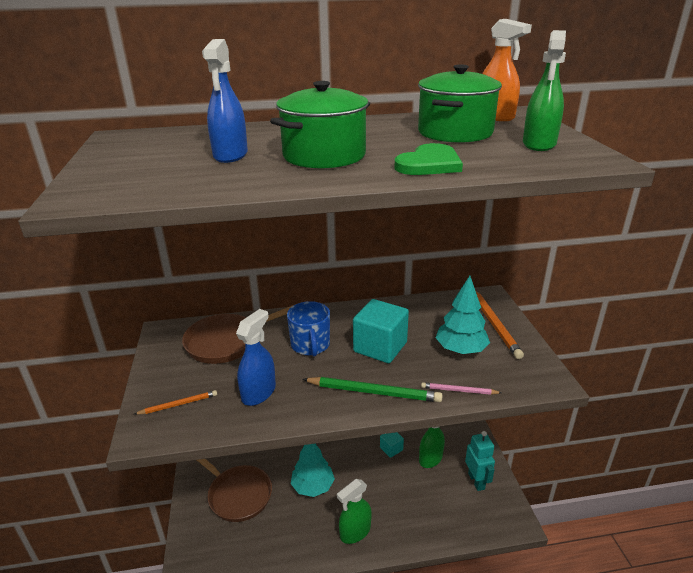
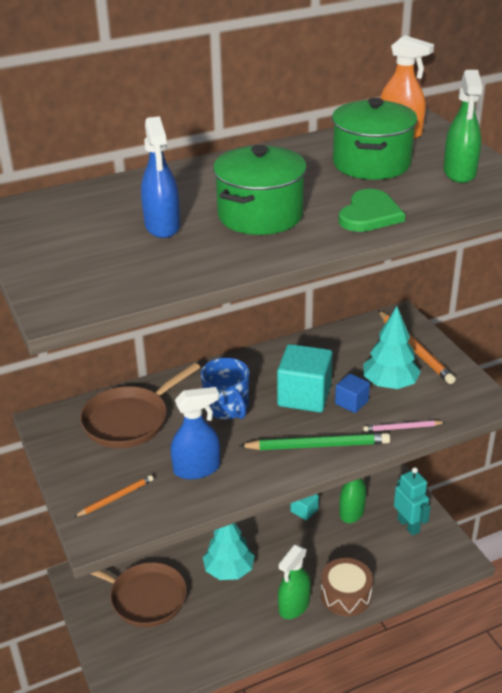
camera: 15 degrees left, 5 degrees up
blue spray bottle [236,309,276,406] -> blue spray bottle turned 60 degrees clockwise [170,387,220,479]
none -> brown drum [321,558,373,616]
none -> blue cube [335,374,370,413]

